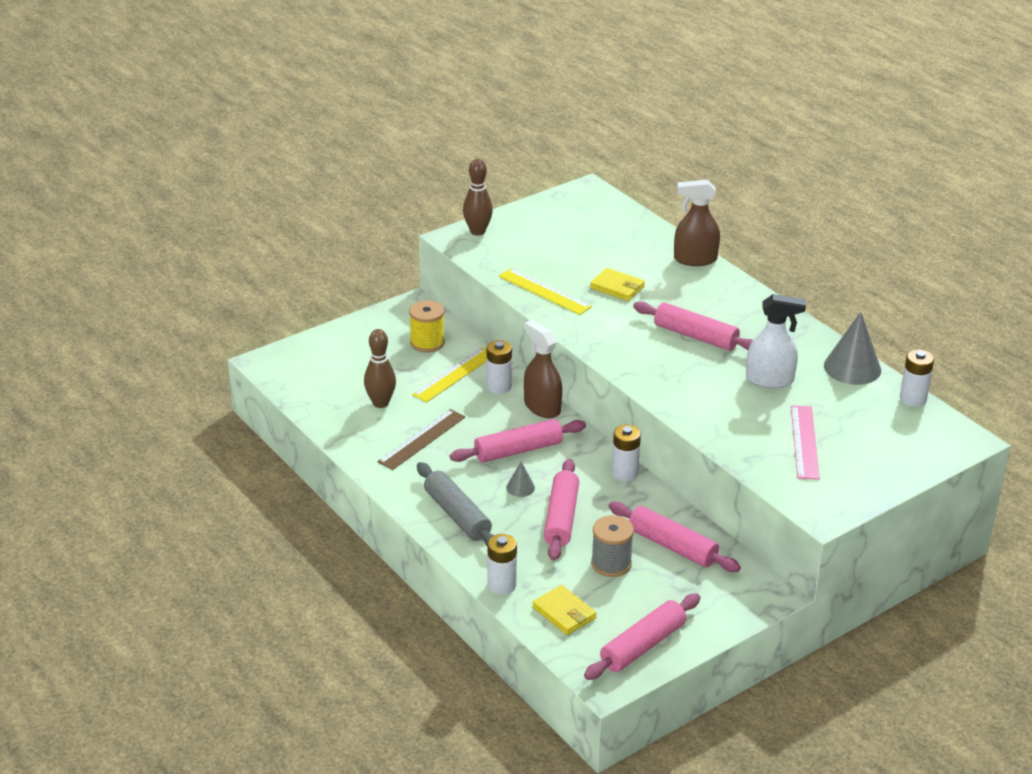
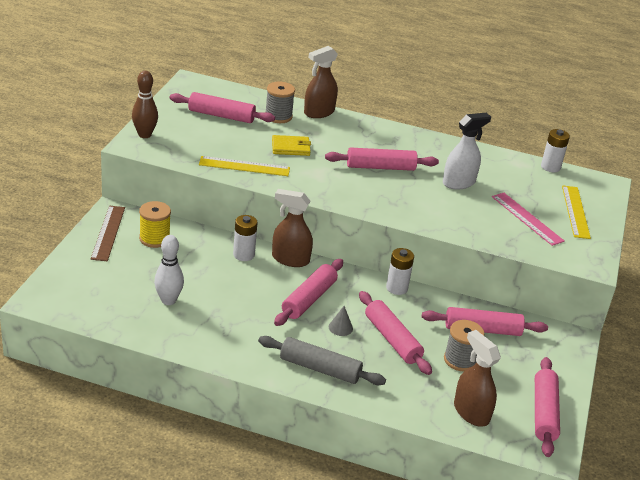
camera: 40 degrees left, 0 degrees up
brown bowling pin [364,329,396,408] -> white bowling pin [154,235,184,305]
brown ruler [377,409,465,470] -> brown ruler moved to [91,206,125,261]
yellow ruler [412,347,487,402] -> yellow ruler moved to [562,185,591,239]
white battery [487,534,517,595] -> none
yellow wallet [532,585,597,635] -> brown spray bottle [454,330,501,426]
grey cone [824,312,881,385] -> none
none -> pink rolling pin [169,92,275,123]
none -> grey spool [266,82,295,123]

